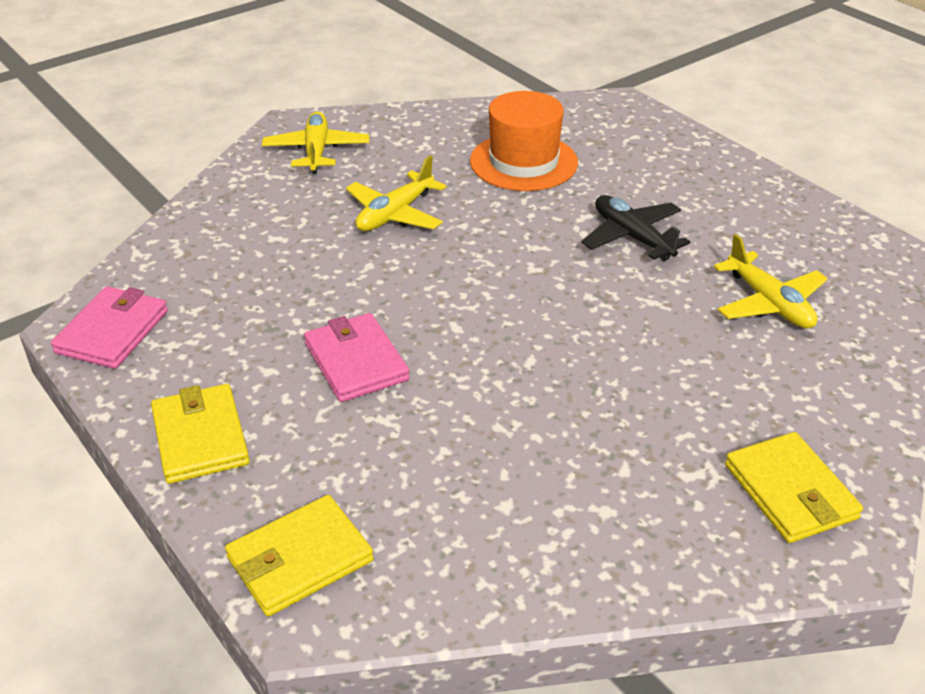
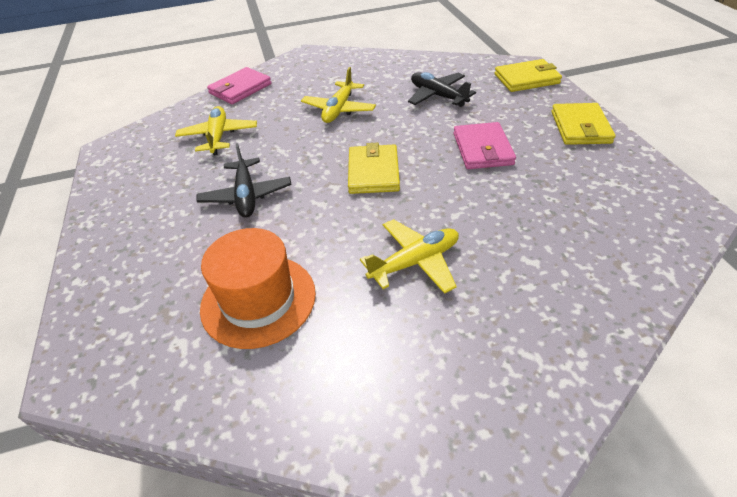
camera: 155 degrees left, 5 degrees up
pink wallet [51,286,168,369] -> pink wallet moved to [207,67,271,104]
yellow plane [262,112,369,174] -> yellow plane moved to [301,67,376,123]
yellow wallet [725,432,863,543] -> yellow wallet moved to [348,143,400,194]
none -> black plane [408,72,476,107]

